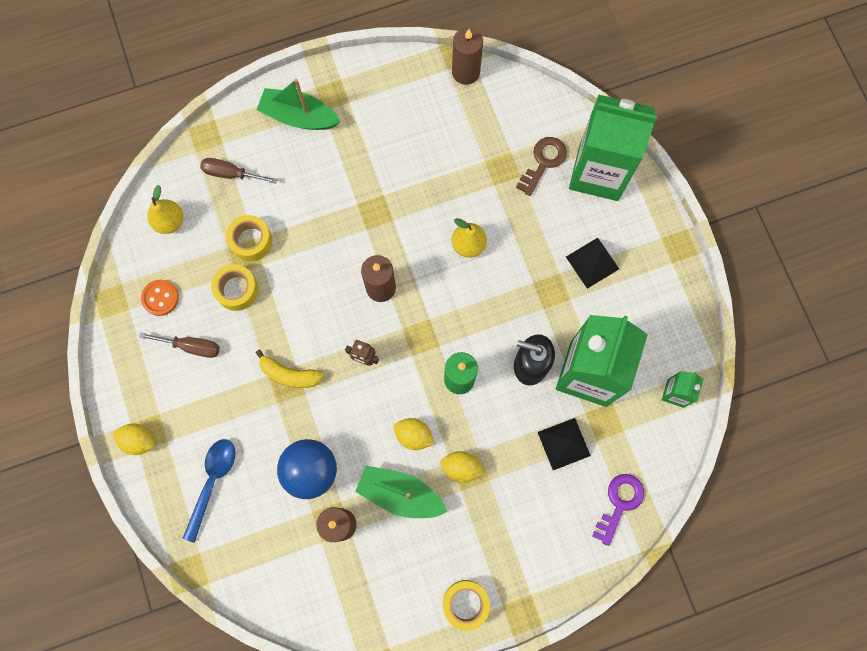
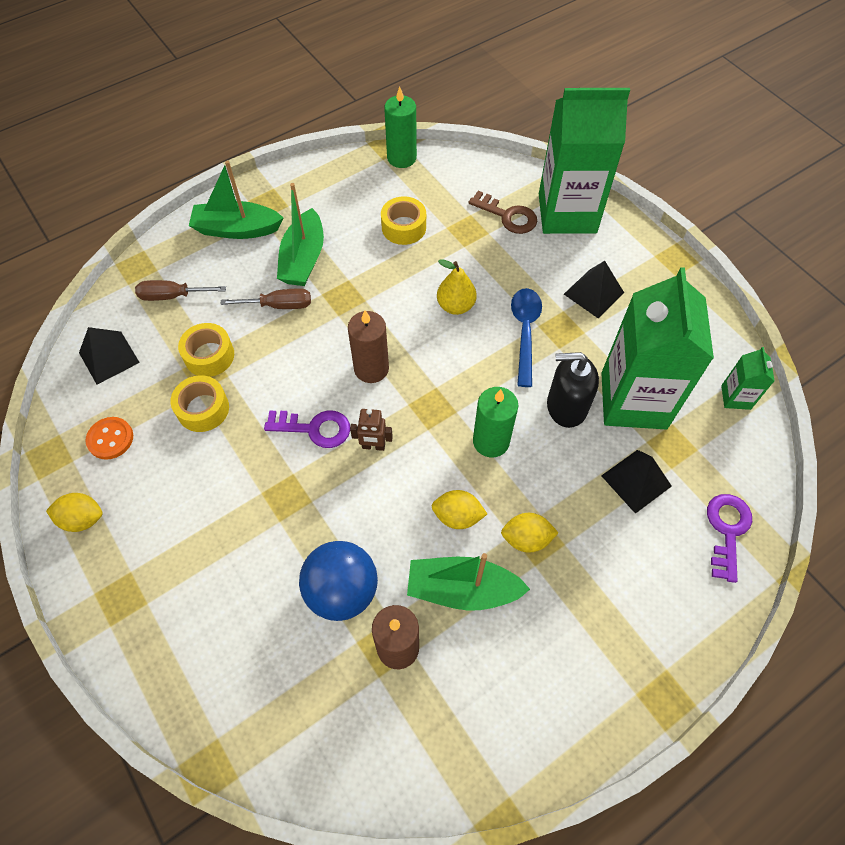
camera: 15 degrees left, 15 degrees down
yellow lemon [113,424,155,455] -> yellow lemon moved to [46,493,102,532]
brown screwdriver [139,332,220,358] -> brown screwdriver moved to [221,288,311,309]
yellow pear [147,185,183,234] -> black pyramid [79,327,140,385]
blue spoon [183,439,235,543] -> blue spoon moved to [511,288,542,387]
yellow banana [255,350,324,388] -> none
yellow tape [443,580,490,631] -> yellow tape moved to [381,196,426,245]
brown candle [452,27,483,85] -> green candle [384,86,417,168]
brown key [516,137,567,196] -> brown key turned 105 degrees clockwise [468,191,537,234]
none -> purple key [264,410,350,448]
none -> green boat [277,183,324,286]

